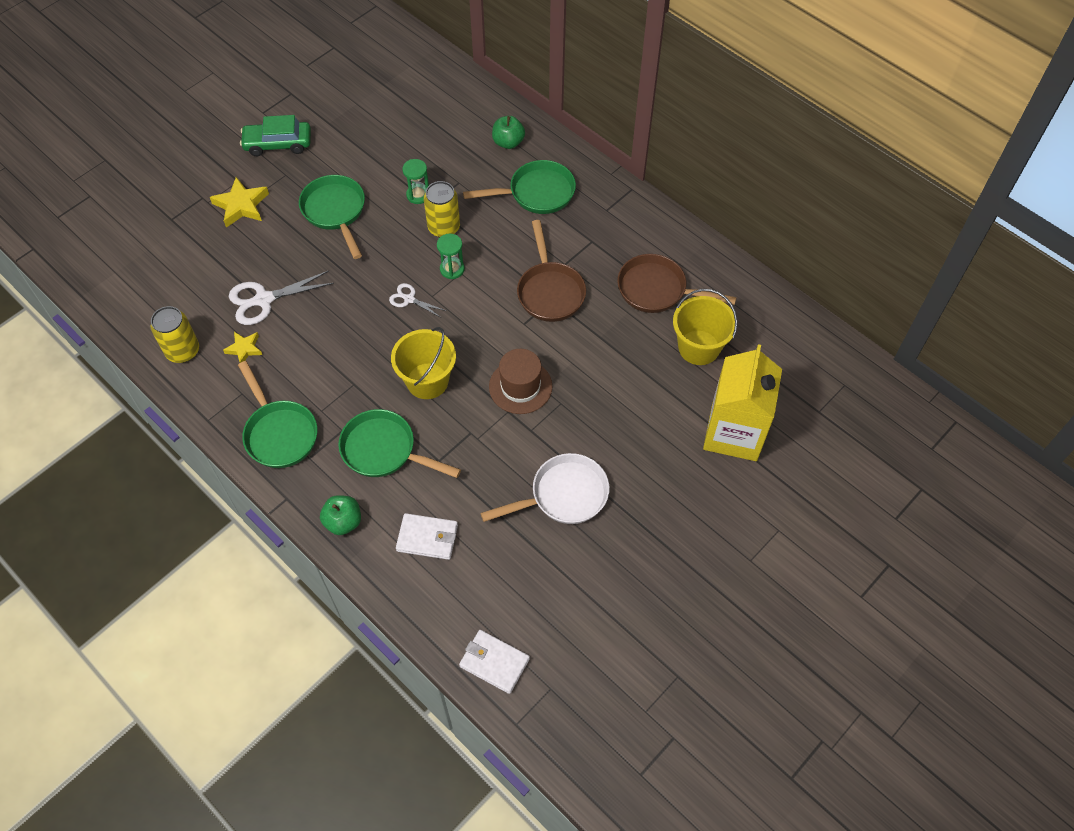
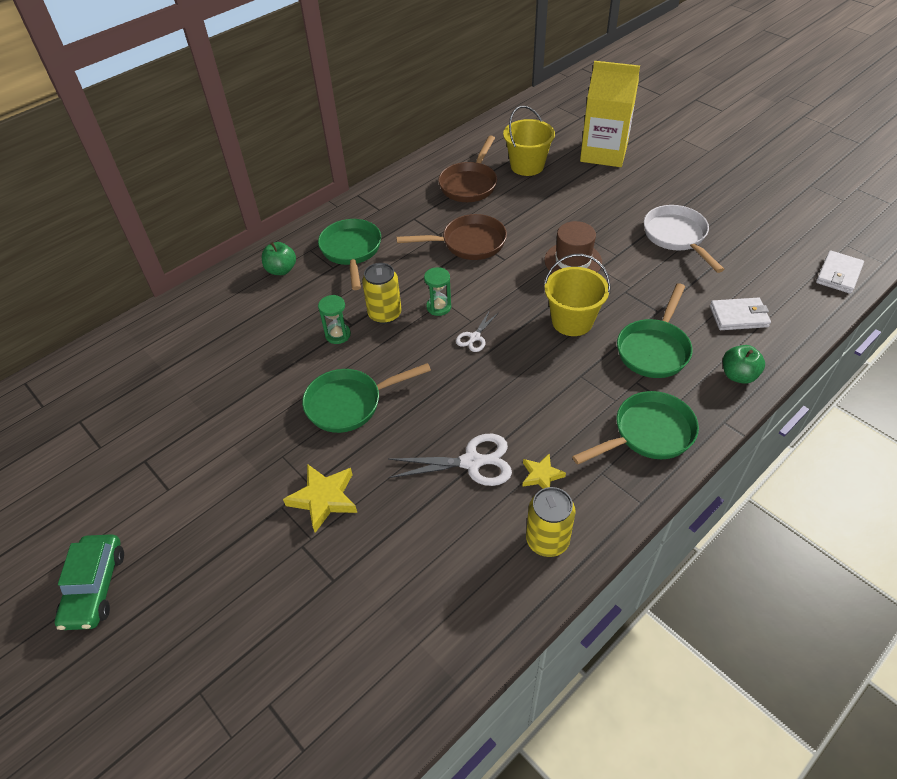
camera: 85 degrees left, 10 degrees down
white scissors [229,271,334,325] -> white scissors turned 75 degrees counterclockwise [388,434,512,486]
green car [240,115,311,156] -> green car moved to [55,534,124,630]
white wallet [396,513,458,560] -> white wallet turned 75 degrees clockwise [710,298,771,330]

